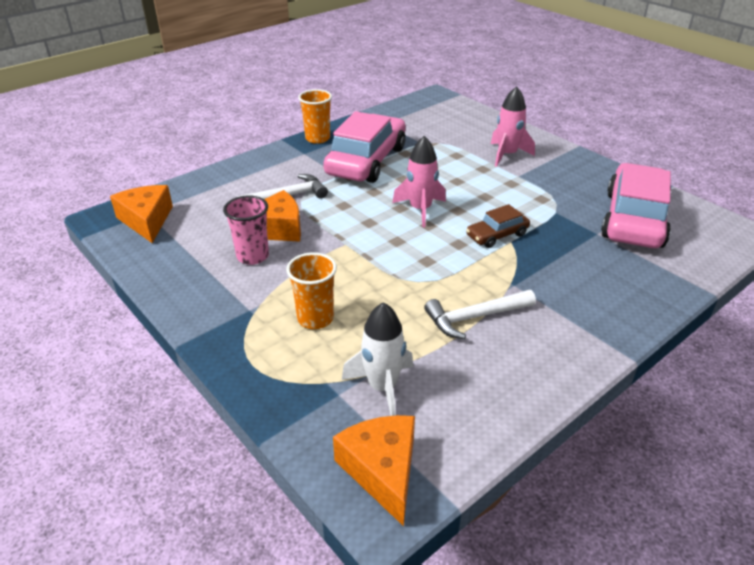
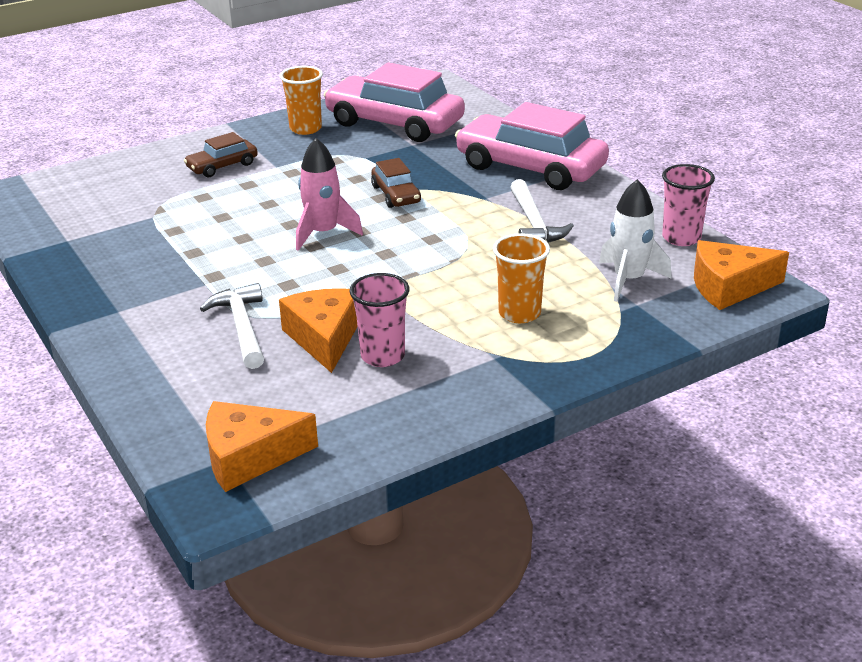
camera: 80 degrees left, 5 degrees down
orange cup [298,89,332,144] -> orange cup moved to [280,66,323,135]
pink car [323,111,405,183] -> pink car moved to [455,102,609,190]
pink rocket [491,86,535,167] -> brown car [184,132,258,177]
none -> pink cup [662,164,715,246]

